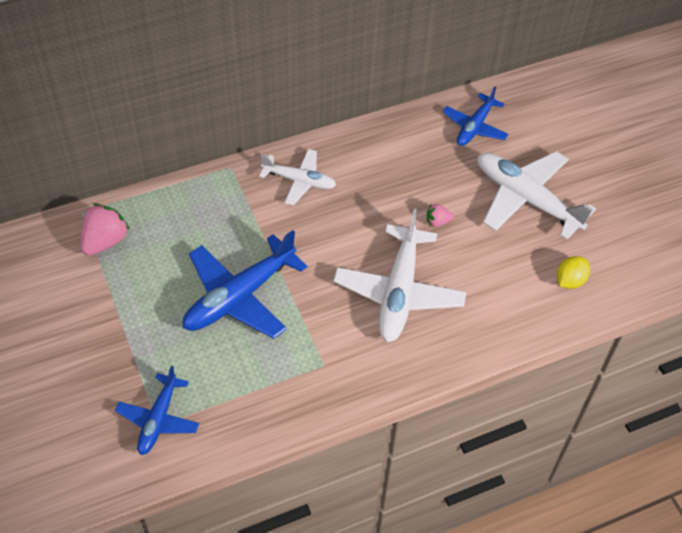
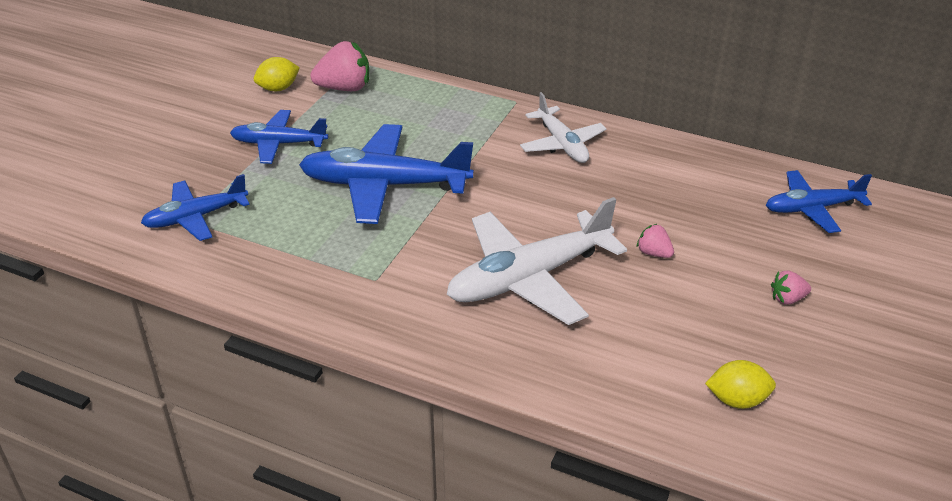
camera: 50 degrees right, 15 degrees down
white plane [478,151,596,239] -> pink strawberry [771,271,811,305]
none -> blue plane [230,110,328,164]
none -> yellow lemon [254,57,300,91]

